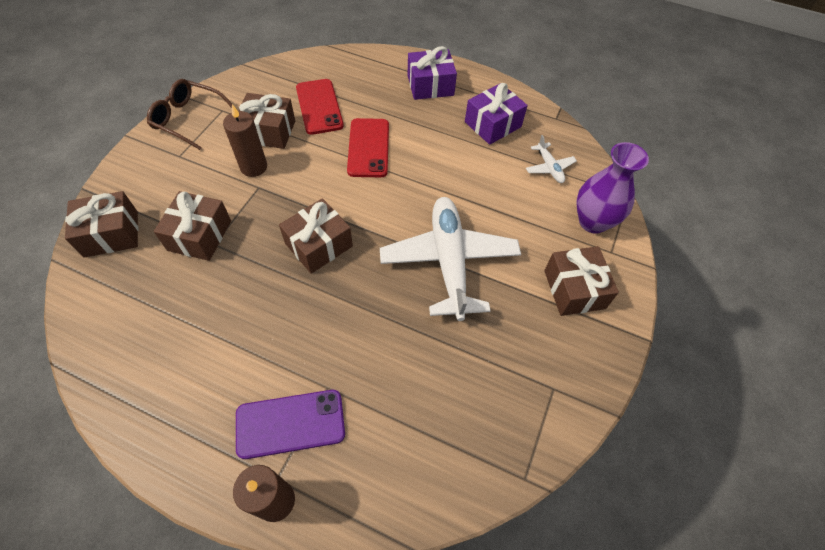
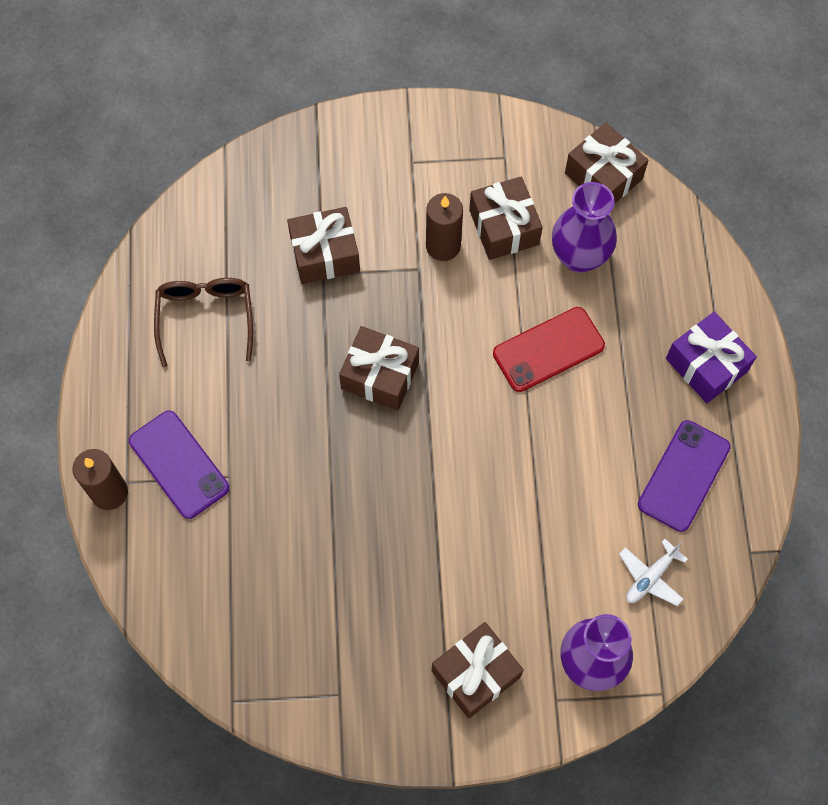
camera: 65 degrees right, 10 degrees up
brown gift [65,191,138,258] -> brown gift moved to [565,123,648,204]
brown glasses [147,79,232,150] -> brown glasses moved to [154,278,253,367]
red phone [296,79,344,135] -> purple vase [552,182,617,273]
white plane [380,197,521,321] -> none
purple gift [465,83,528,145] -> purple phone [638,420,731,532]

